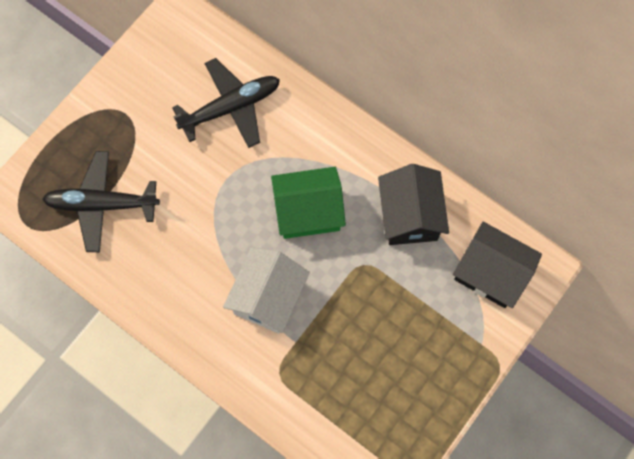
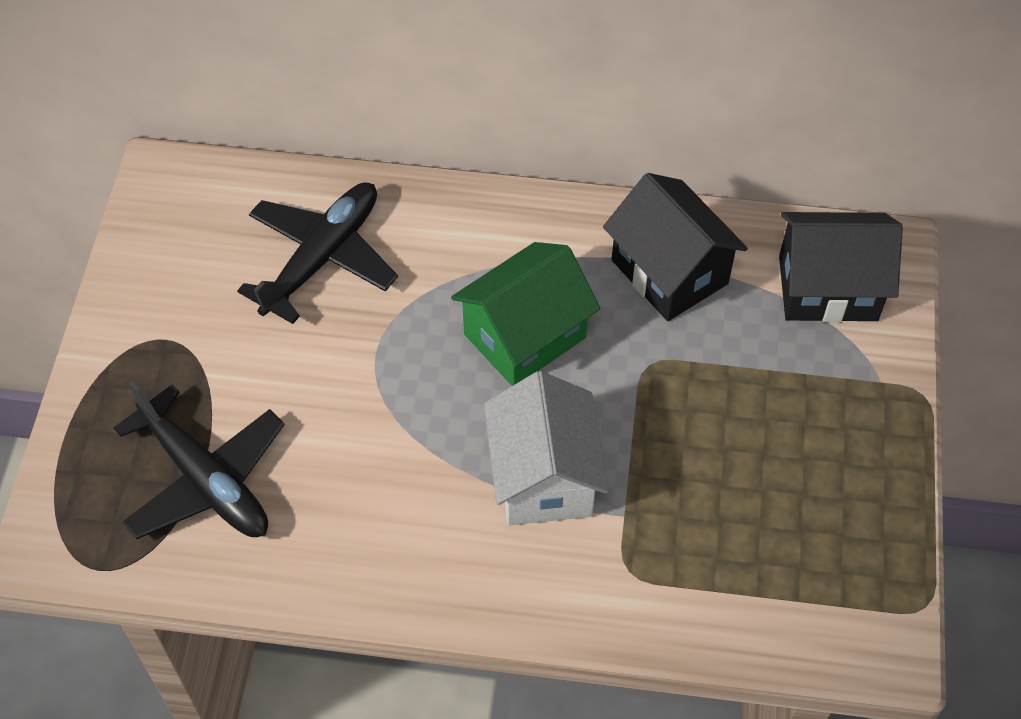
camera: 30 degrees left, 15 degrees down
black plane [42,151,160,252] -> black plane turned 105 degrees counterclockwise [114,380,285,539]

